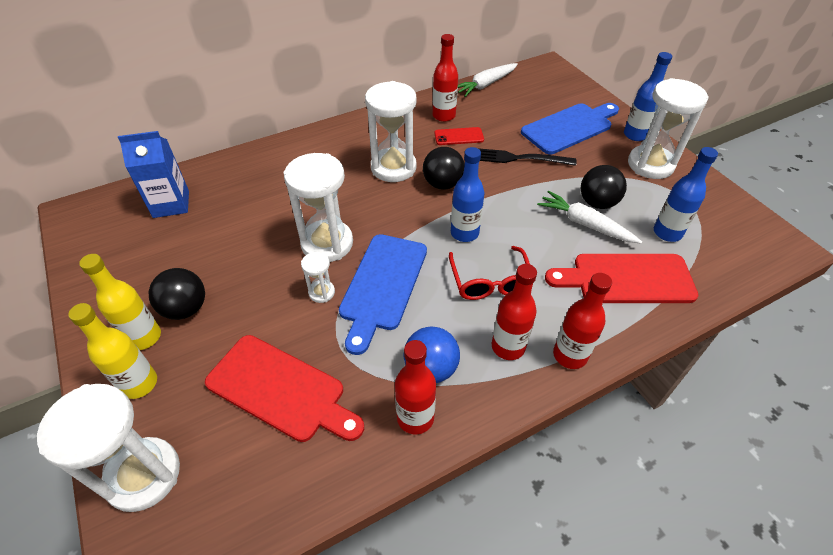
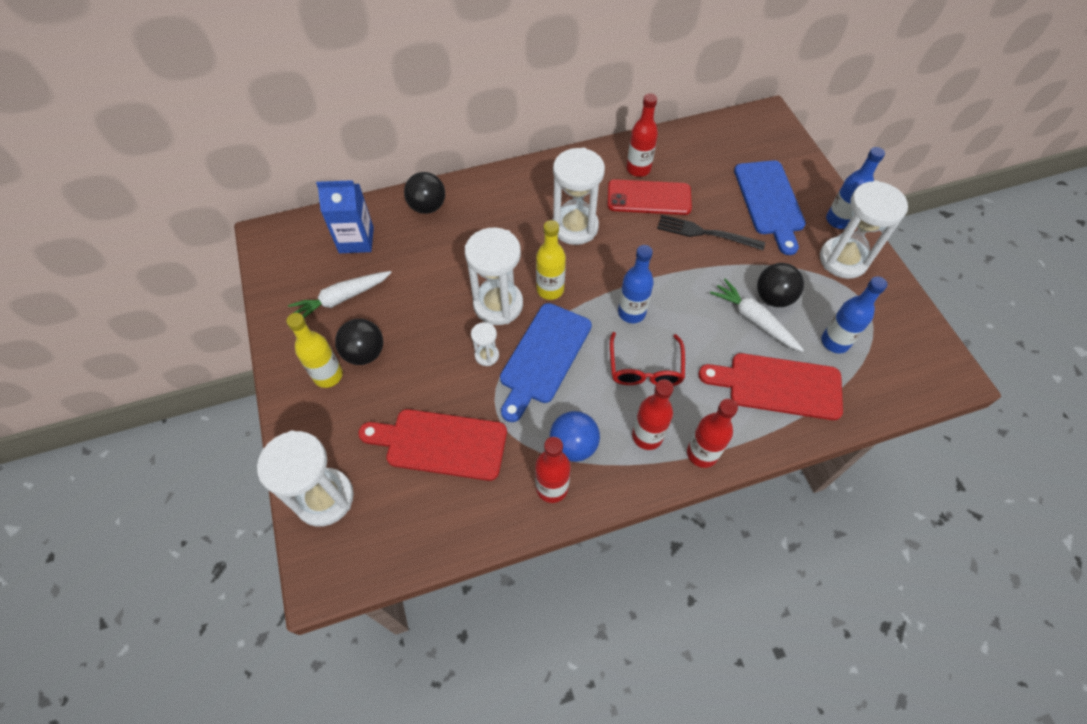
camera: 10 degrees right, 10 degrees up
yellow bottle [68,303,157,399] -> yellow bottle moved to [536,220,566,300]
red cutting board [205,335,364,442] -> red cutting board turned 150 degrees clockwise [358,409,507,481]
black ball [423,147,465,190] -> black ball moved to [404,172,445,214]
red phone [434,127,484,145] -> red phone [608,179,692,215], size x1.65
white carrot [458,63,518,97] -> white carrot moved to [288,271,392,318]
blue cutting board [521,103,619,154] -> blue cutting board turned 105 degrees clockwise [734,160,806,255]

